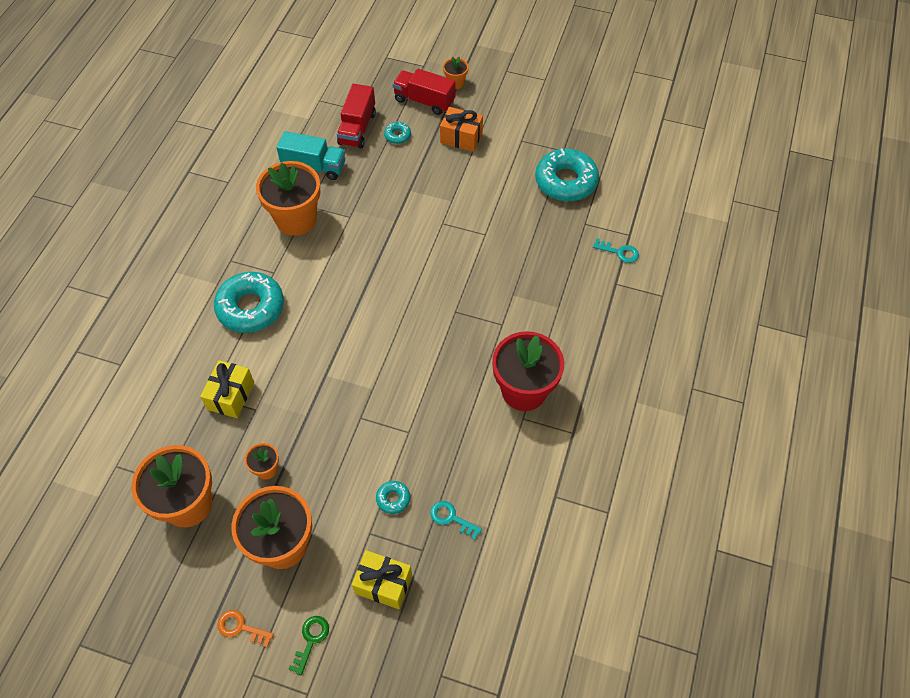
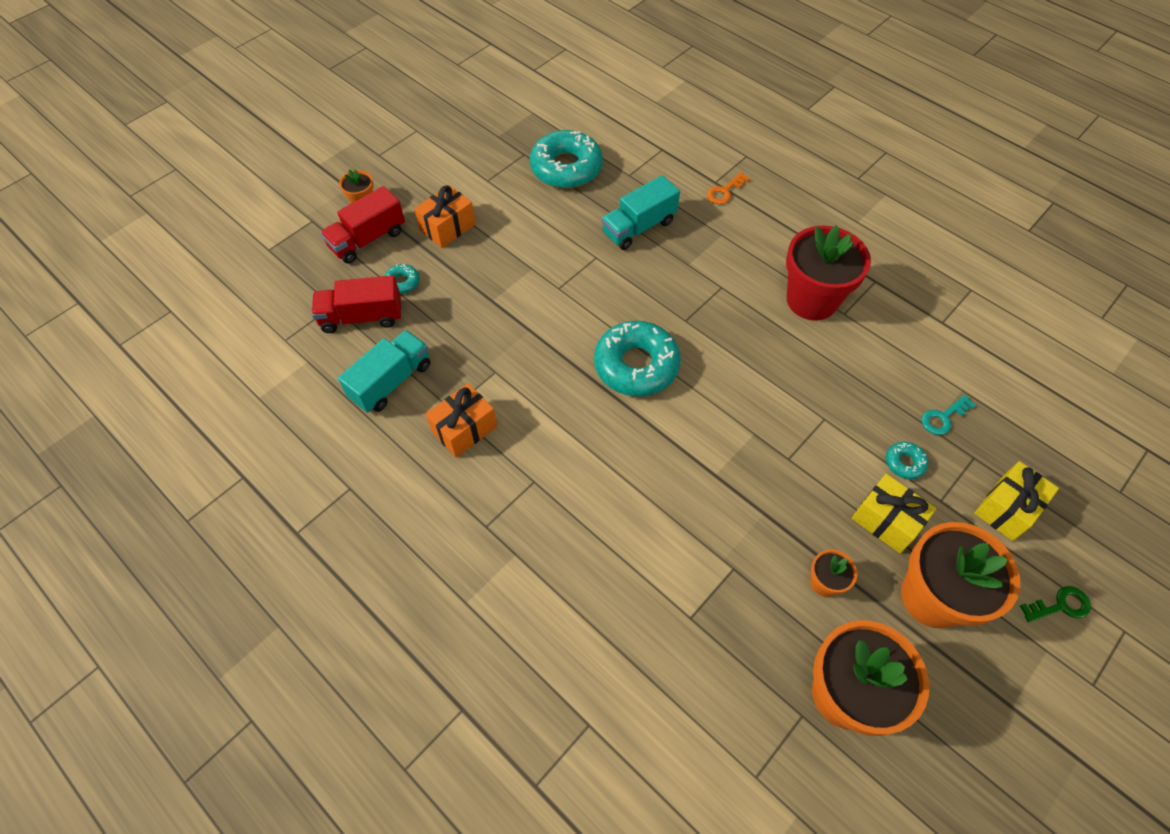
camera: 65 degrees left, 0 degrees up
yellow gift [200,360,254,418] -> yellow gift moved to [852,474,936,553]
turquoise donut [214,272,284,333] -> turquoise donut moved to [594,321,681,397]
orange key [217,610,274,647] -> orange key moved to [707,172,750,204]
orange flower pot [256,161,321,236] -> orange gift [426,383,497,457]
green key [289,616,329,675] -> green key turned 120 degrees clockwise [1020,586,1091,622]
red truck [337,84,376,148] -> red truck turned 135 degrees clockwise [312,275,401,333]
turquoise key [593,239,639,263] -> none
none -> turquoise truck [602,175,680,250]

